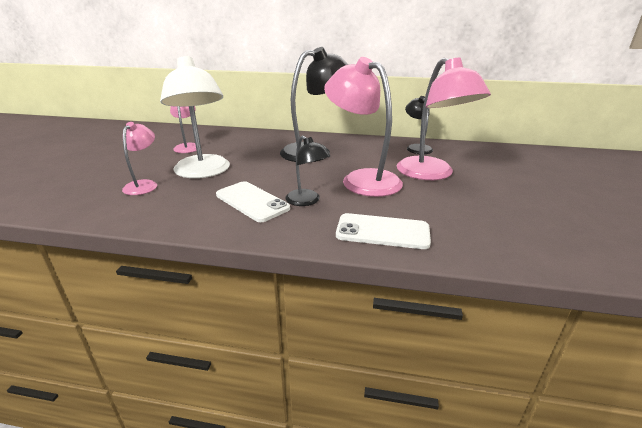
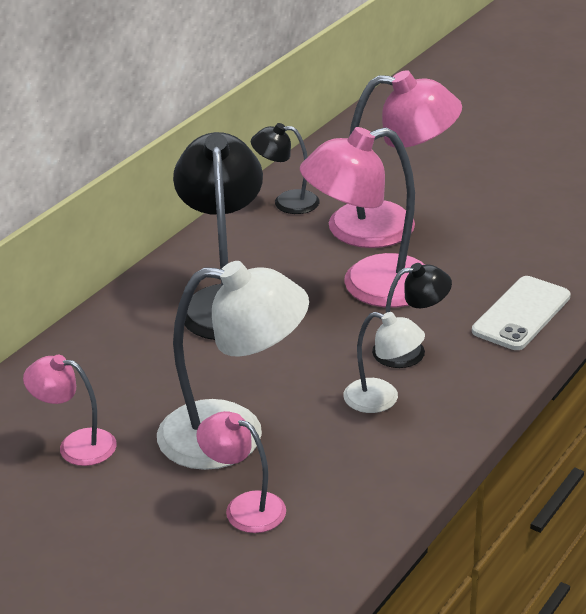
camera: 65 degrees left, 5 degrees up
white phone [216,181,290,222] -> white lamp [344,312,425,413]

